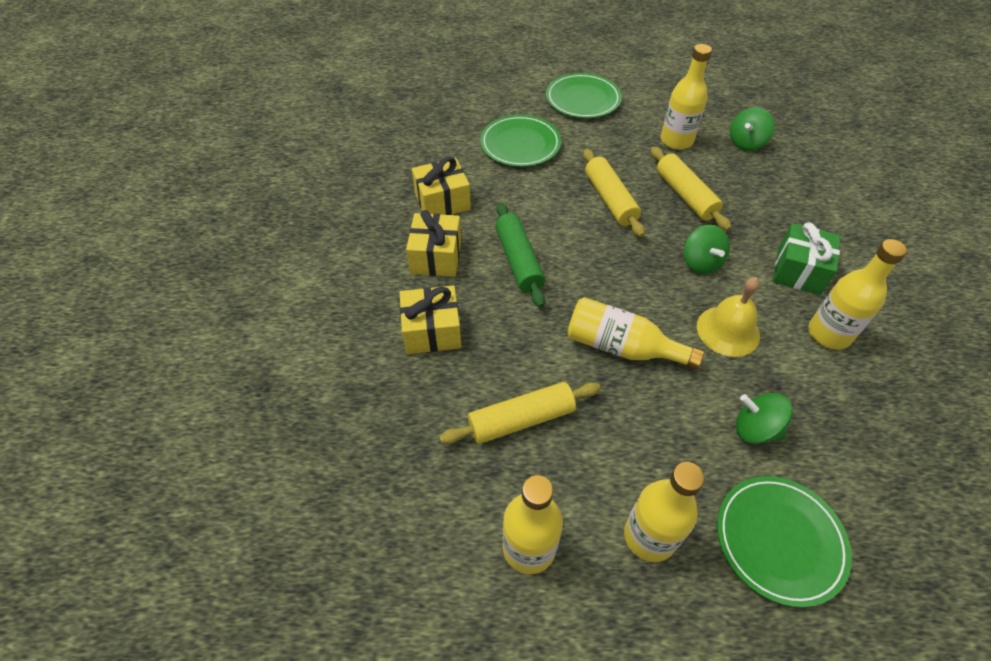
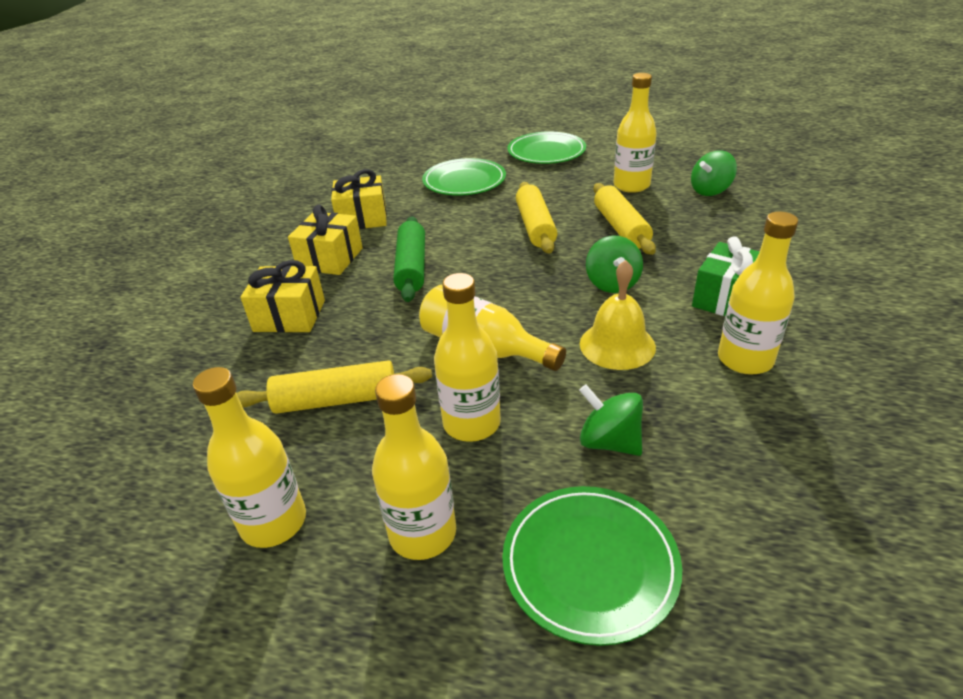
camera: 15 degrees right, 15 degrees down
none -> yellow bottle [434,273,501,442]

